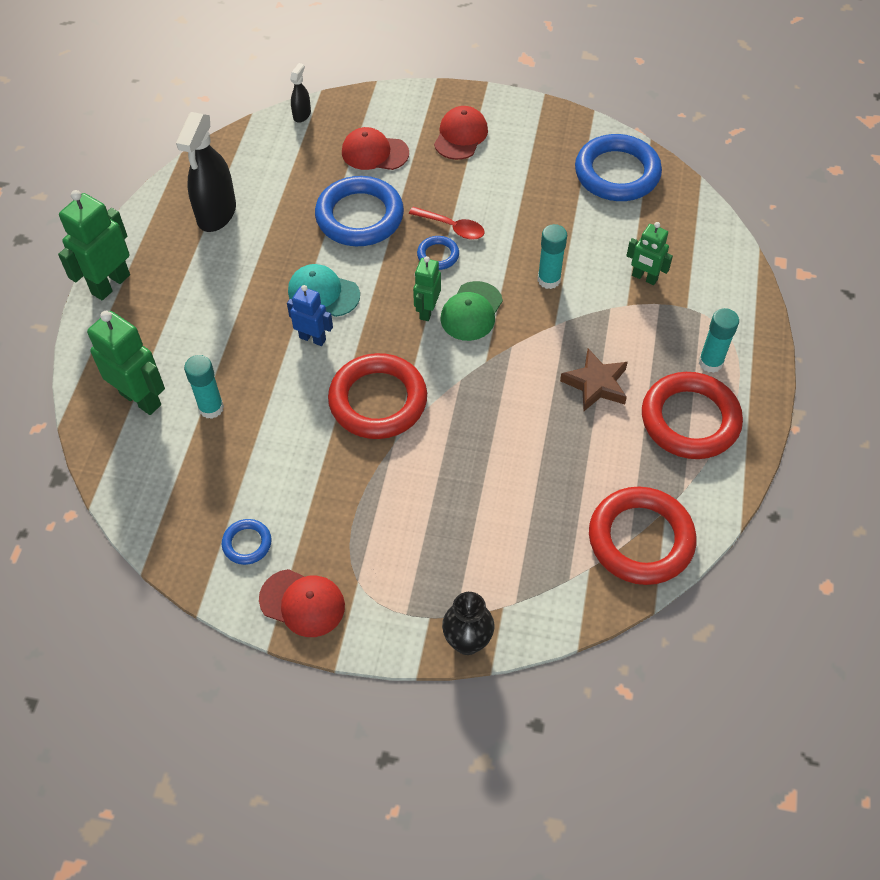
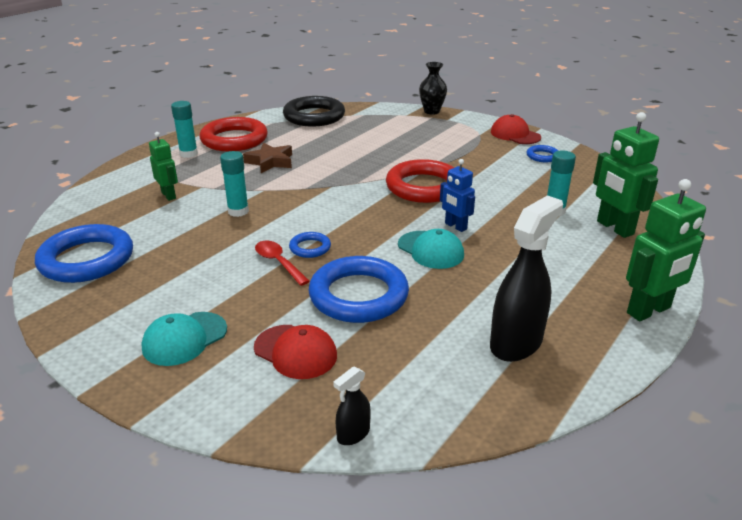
camera: 155 degrees left, 25 degrees down
green robot [413,256,441,321] -> none
red cap [434,106,488,160] -> turquoise cap [141,312,227,366]
green cap [440,281,503,341] -> none
red ring [589,486,696,585] -> black ring [283,96,345,127]

